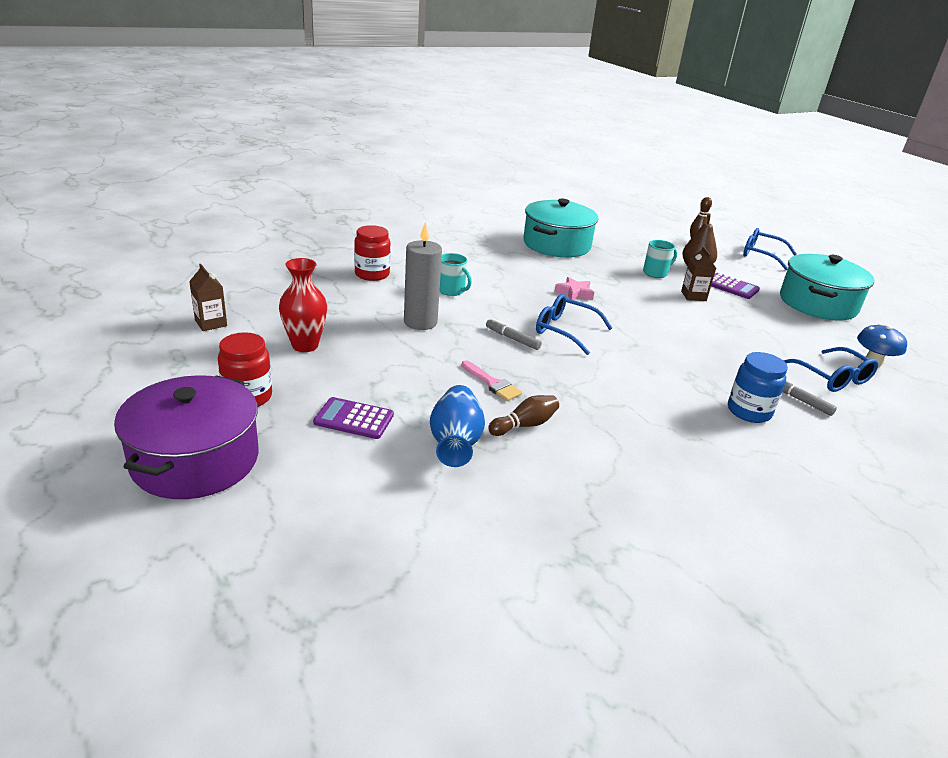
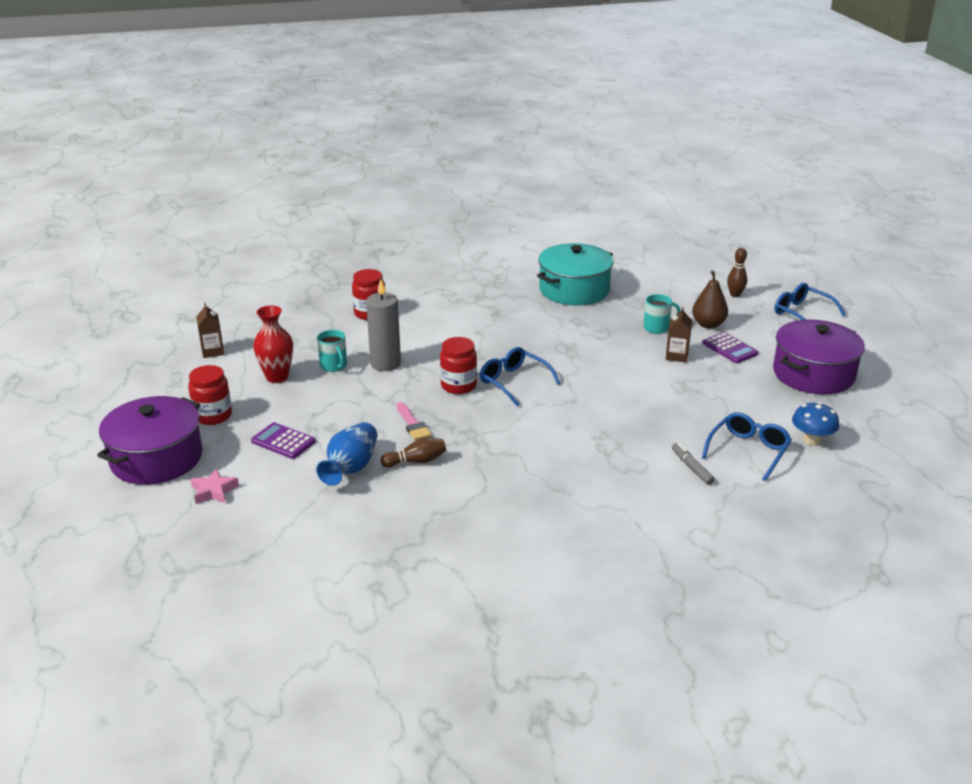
camera: 20 degrees right, 0 degrees up
turquoise mug [439,253,472,296] -> turquoise mug moved to [317,330,347,372]
grey marker [486,318,542,350] -> red jar [440,337,477,394]
pink star [554,277,594,300] -> pink star moved to [190,468,239,504]
blue jar [728,352,788,423] -> none
turquoise pot [780,254,874,320] -> purple pot [773,320,865,394]
blue glasses [783,347,878,392] -> blue glasses turned 135 degrees counterclockwise [702,412,792,481]

